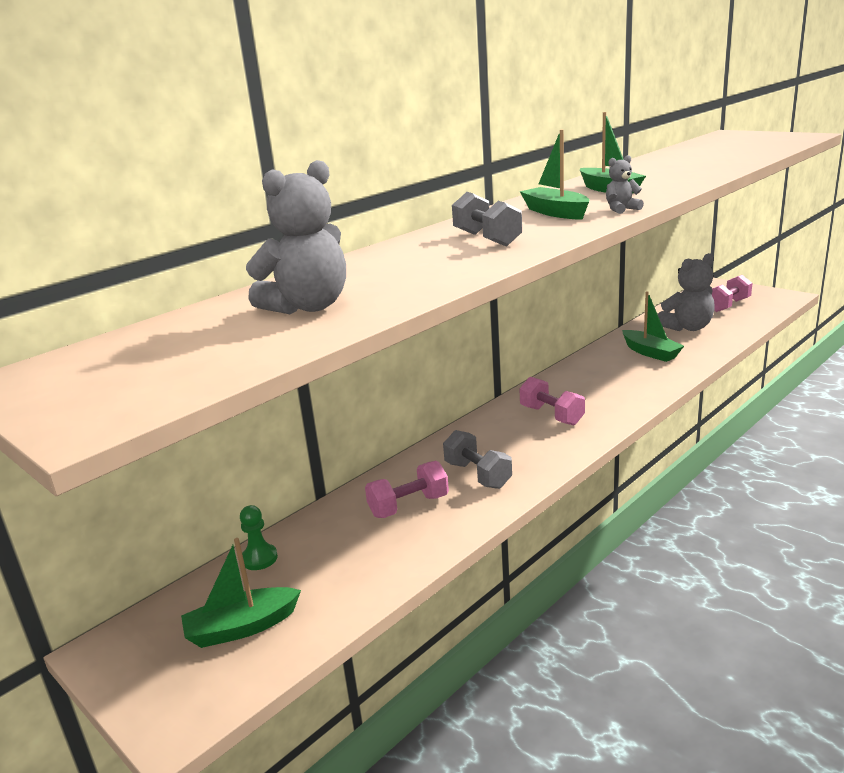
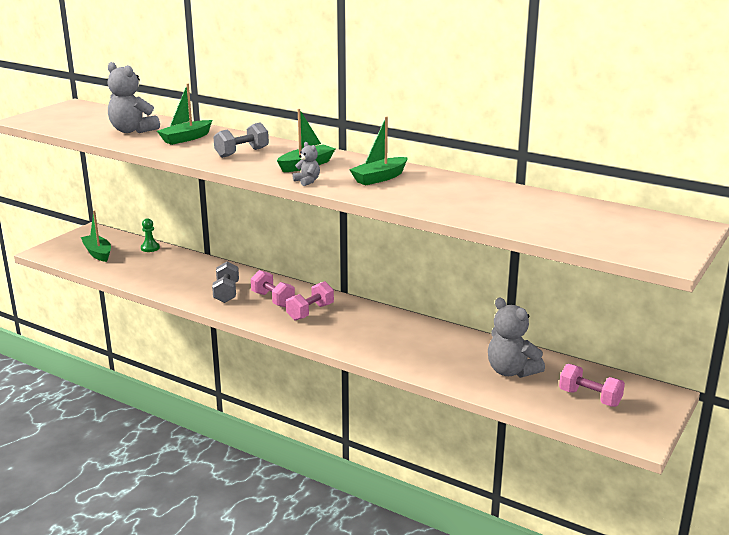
camera: 75 degrees right, 0 degrees up
pink dumbbell [365,461,449,518] -> pink dumbbell moved to [251,270,295,307]
grey dumbbell [443,430,512,489] -> grey dumbbell turned 45 degrees counterclockwise [212,262,239,303]
green boat [622,292,684,362] -> green boat moved to [157,83,212,145]

